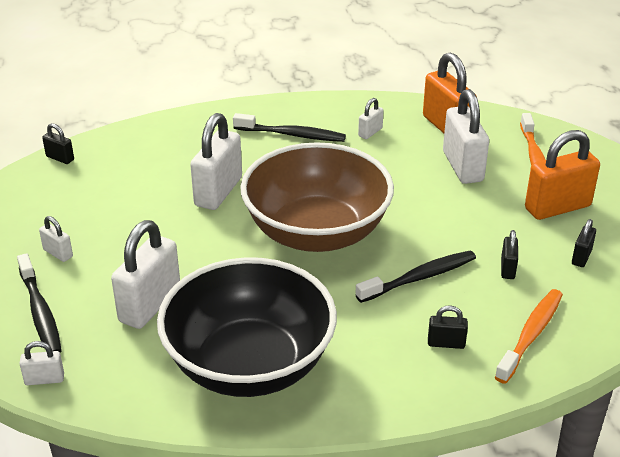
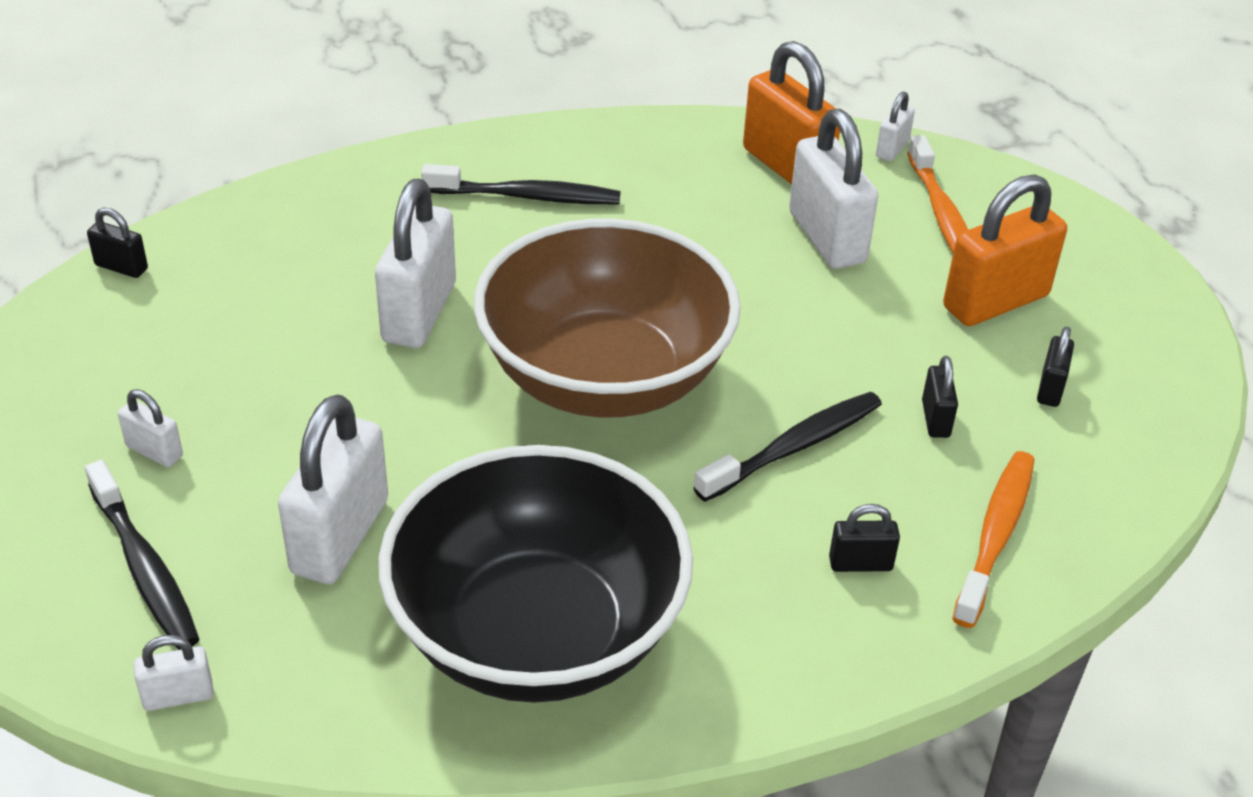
camera: 10 degrees left, 5 degrees up
white padlock [358,98,384,139] -> white padlock moved to [876,92,915,161]

